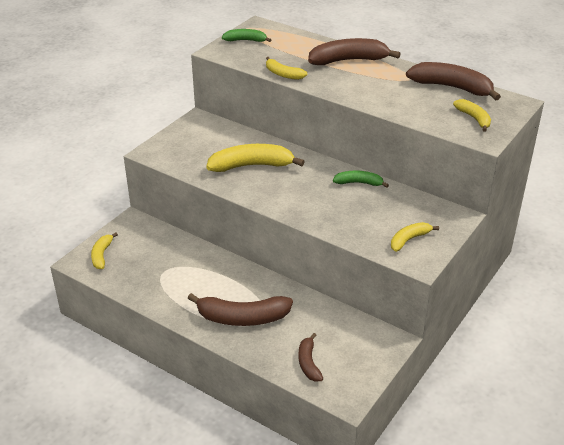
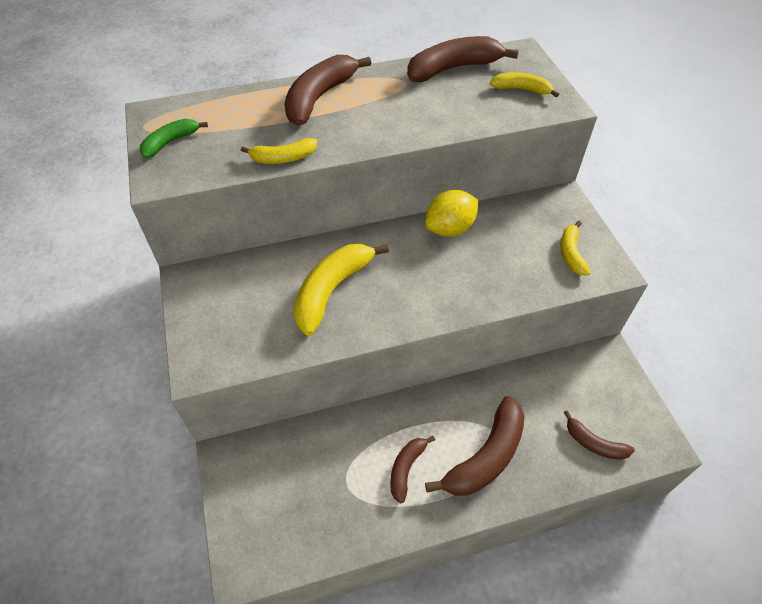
camera: 50 degrees left, 15 degrees up
yellow banana [91,232,118,269] -> none
green banana [333,171,389,188] -> yellow lemon [425,190,478,237]
none -> brown banana [390,436,435,503]

